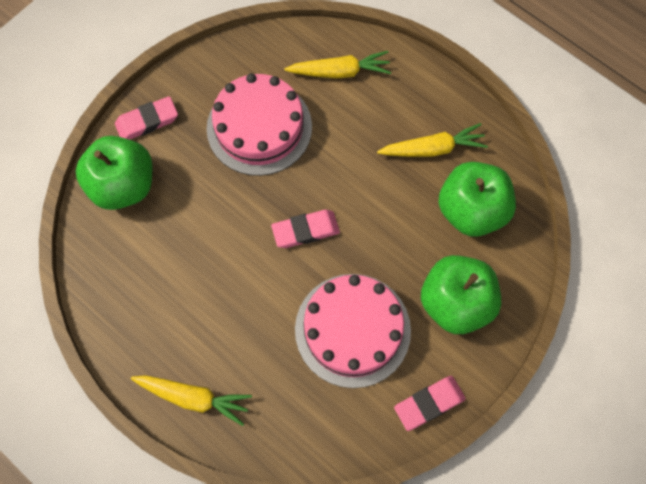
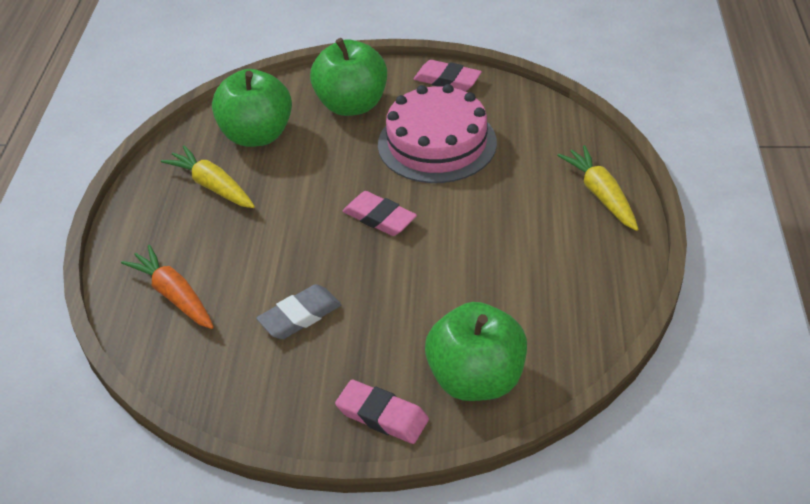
camera: 125 degrees left, 25 degrees down
pink cake [207,73,312,176] -> grey eraser [256,284,341,339]
yellow carrot [284,51,391,79] -> orange carrot [121,245,214,329]

